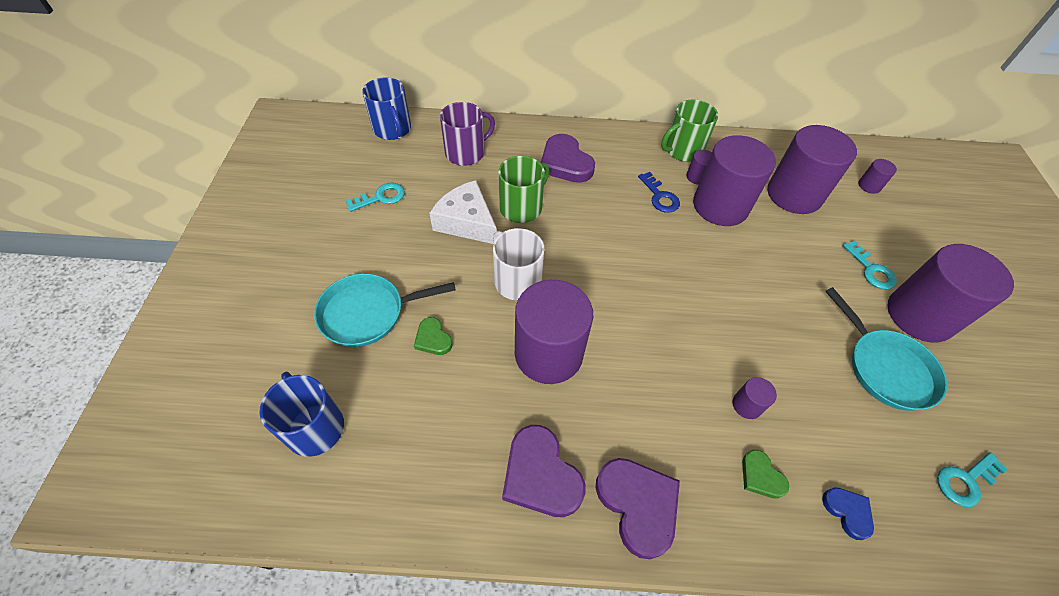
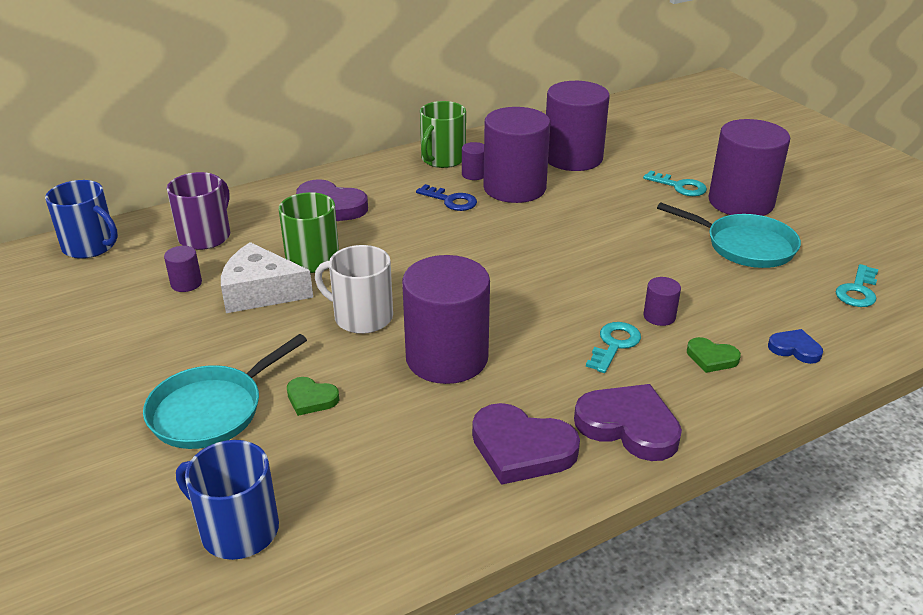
camera: 30 degrees left, 20 degrees down
turquoise key [346,183,405,212] -> turquoise key moved to [586,322,641,373]
purple cylinder [858,159,897,194] -> purple cylinder moved to [164,246,202,292]

